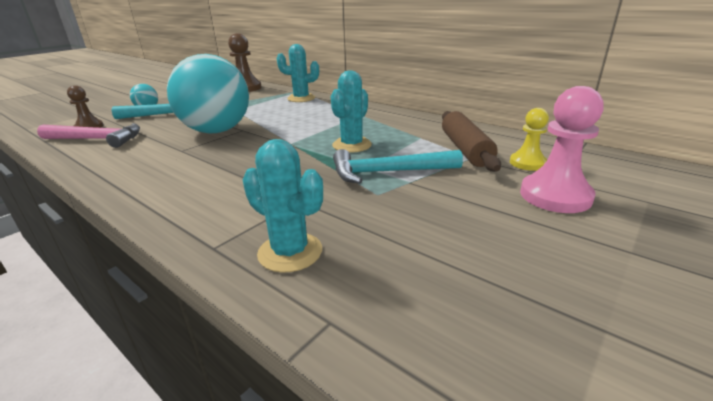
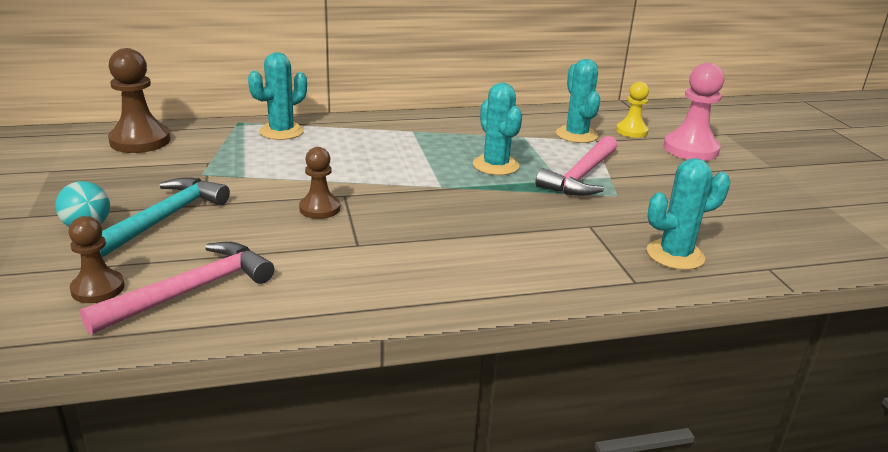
camera: 55 degrees left, 0 degrees up
turquoise ball [167,54,249,134] -> brown pawn [299,147,340,219]
turquoise hammer [333,149,463,184] -> pink hammer [535,136,617,196]
brown rolling pin [442,111,501,172] -> turquoise cactus [556,59,600,143]

